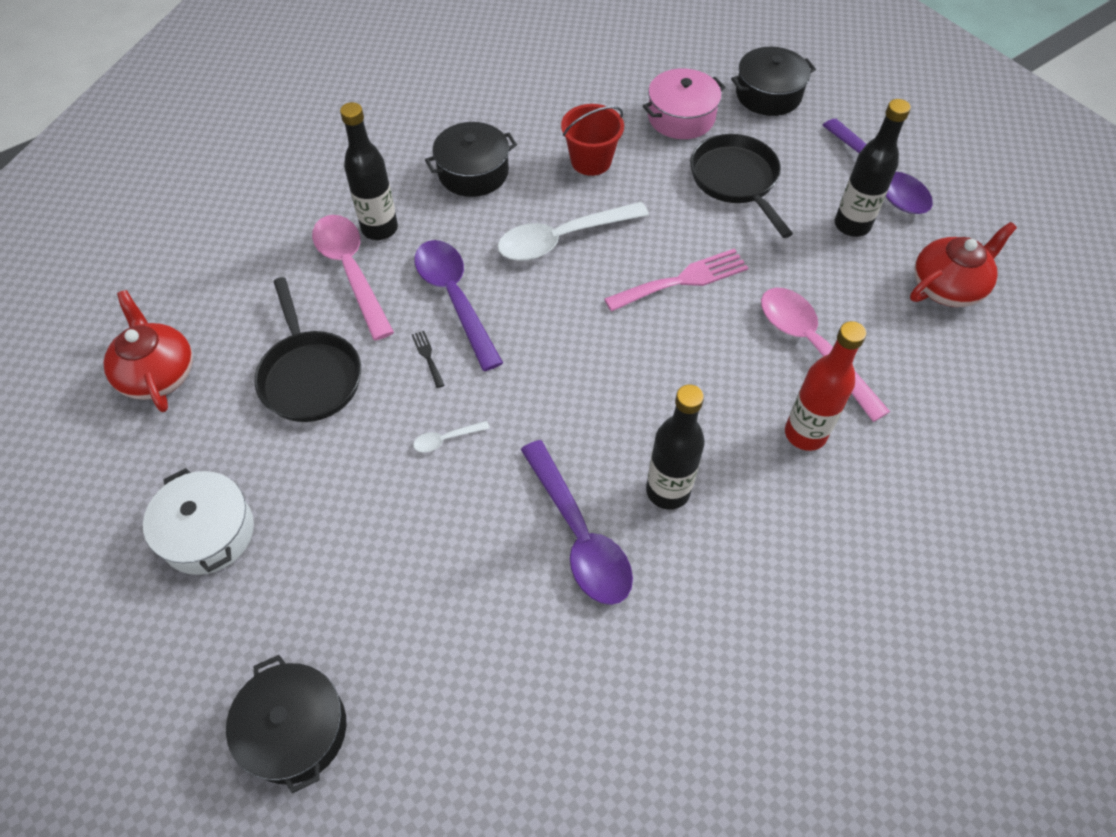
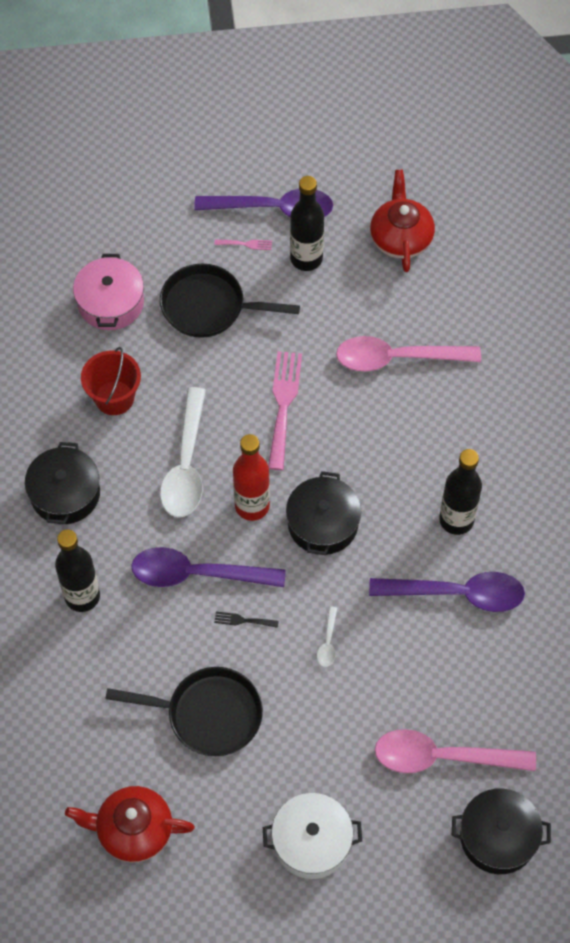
camera: 60 degrees left, 5 degrees up
pink spoon [312,215,394,341] -> pink spoon moved to [375,729,536,773]
black pot [731,47,816,116] -> black pot moved to [286,471,361,555]
red bottle [785,321,866,451] -> red bottle moved to [233,434,270,521]
none -> pink fork [215,239,272,250]

